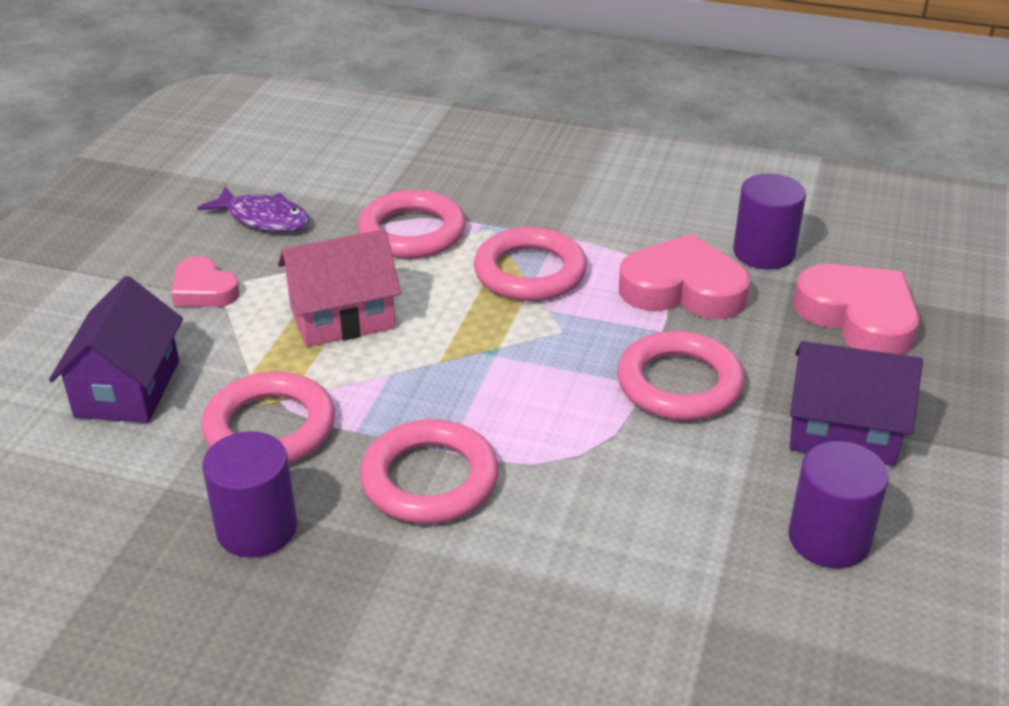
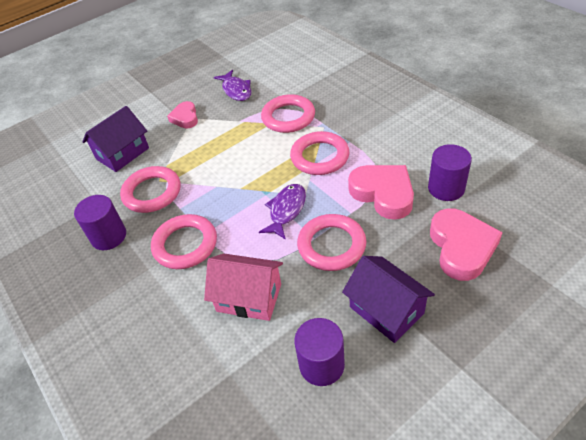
camera: 40 degrees right, 10 degrees up
pink house [278,229,401,347] -> pink house moved to [204,254,283,321]
none -> purple fish [259,184,306,240]

